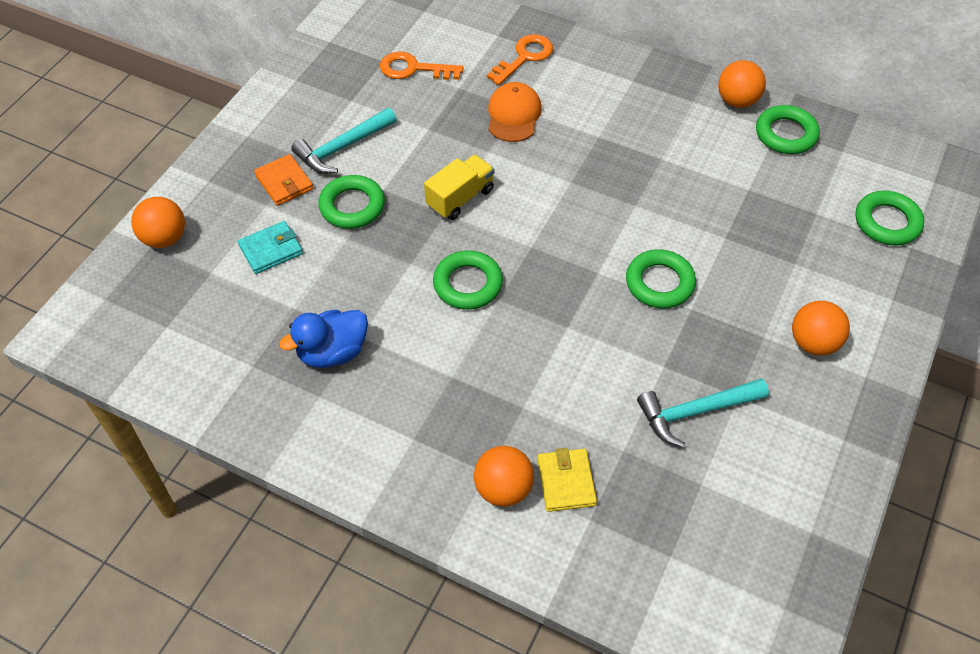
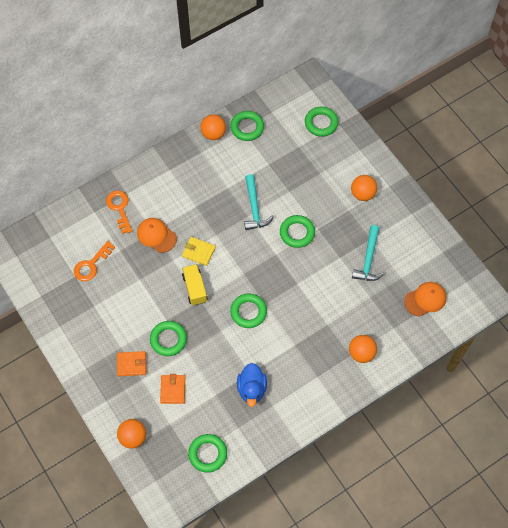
camera: 60 degrees left, 10 degrees up
turquoise wallet [238,221,303,274] -> orange wallet [160,374,185,404]
turquoise hammer [291,108,397,174] -> turquoise hammer moved to [244,174,274,230]
yellow wallet [537,448,597,512] -> yellow wallet moved to [182,237,216,266]
none -> green ring [188,434,227,473]
none -> orange cap [404,282,447,317]

